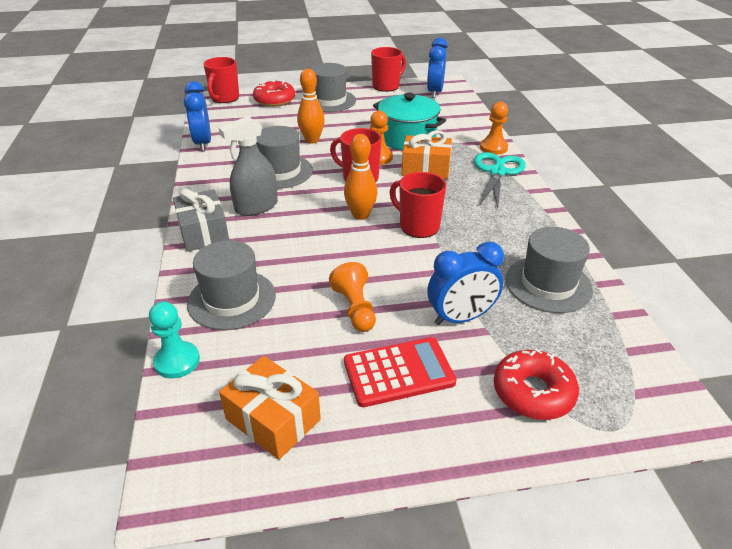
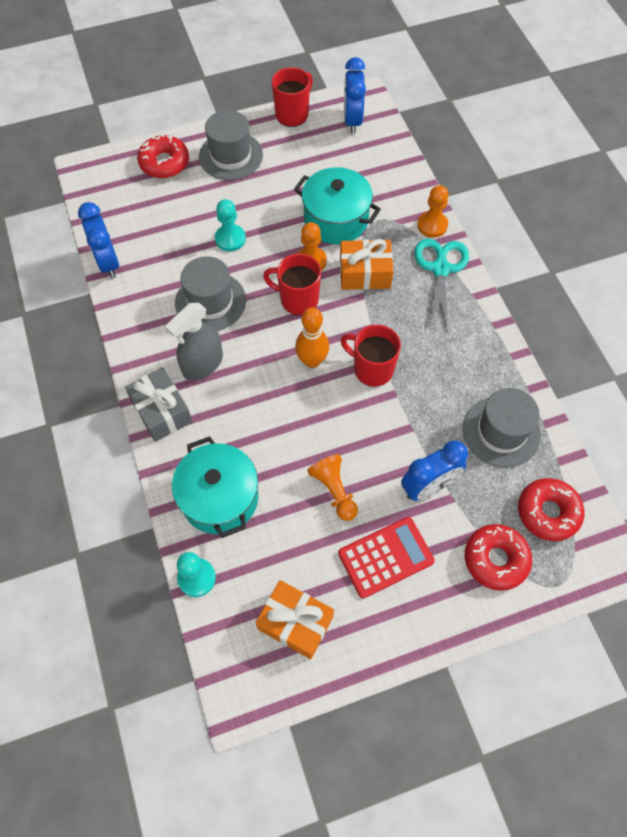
camera: 10 degrees left, 25 degrees up
grey hat [187,240,276,330] -> turquoise pot [172,436,258,538]
red mug [203,57,239,103] -> none
orange bowling pin [297,69,325,144] -> turquoise pawn [215,199,246,251]
none -> red donut [518,478,584,541]

